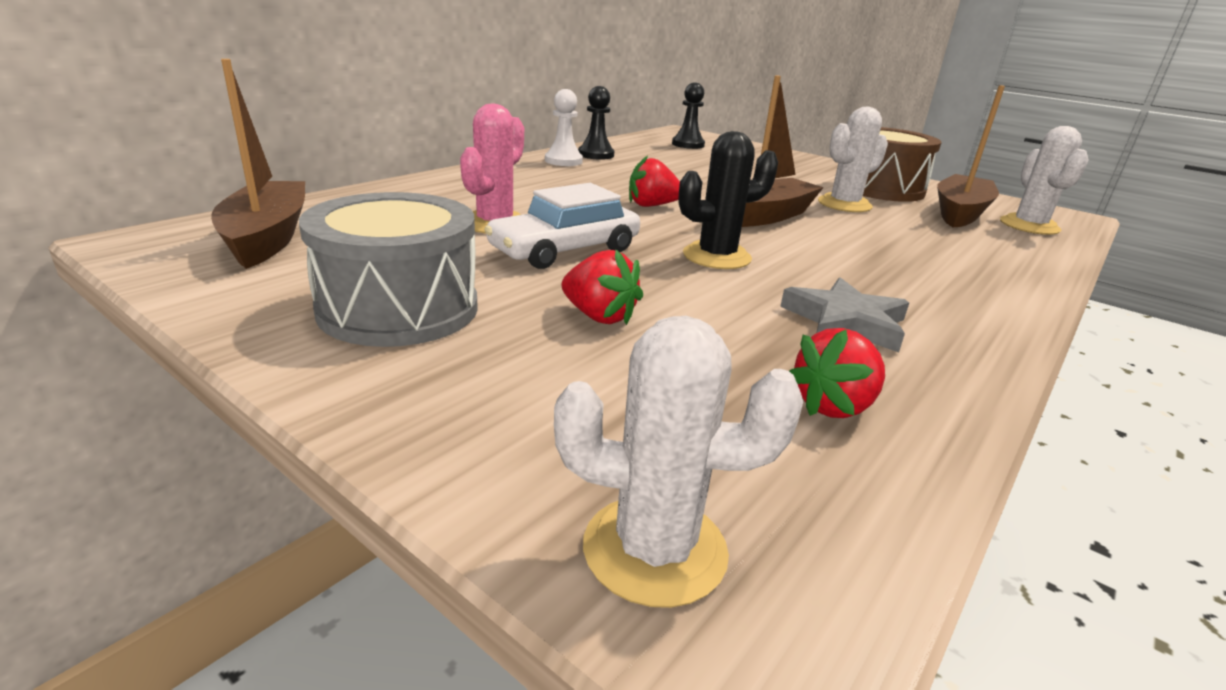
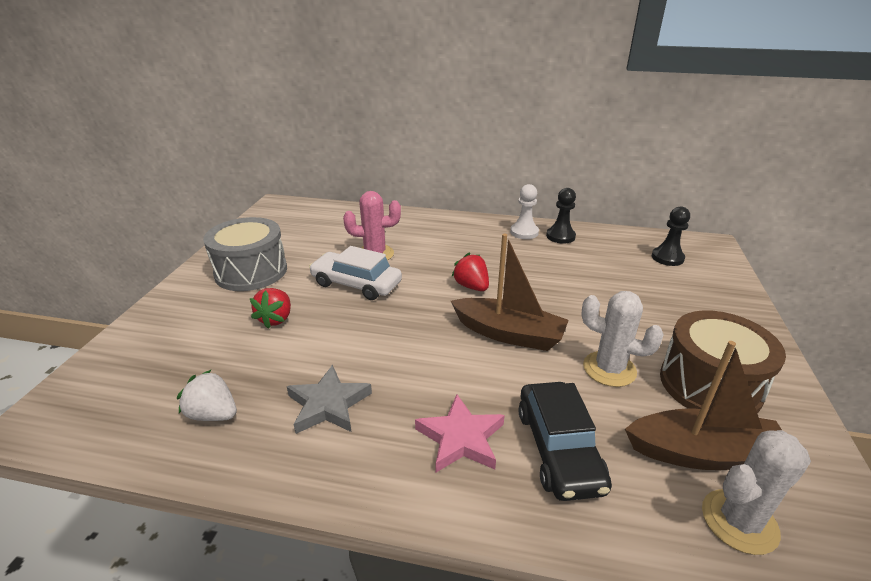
camera: 65 degrees right, 5 degrees up
brown boat [211,59,305,269] -> none
white cactus [554,316,803,608] -> none
black cactus [678,131,778,269] -> none
red strawberry [789,328,885,418] -> white strawberry [177,370,237,421]
none -> pink star [415,394,505,472]
none -> black car [519,382,612,501]

